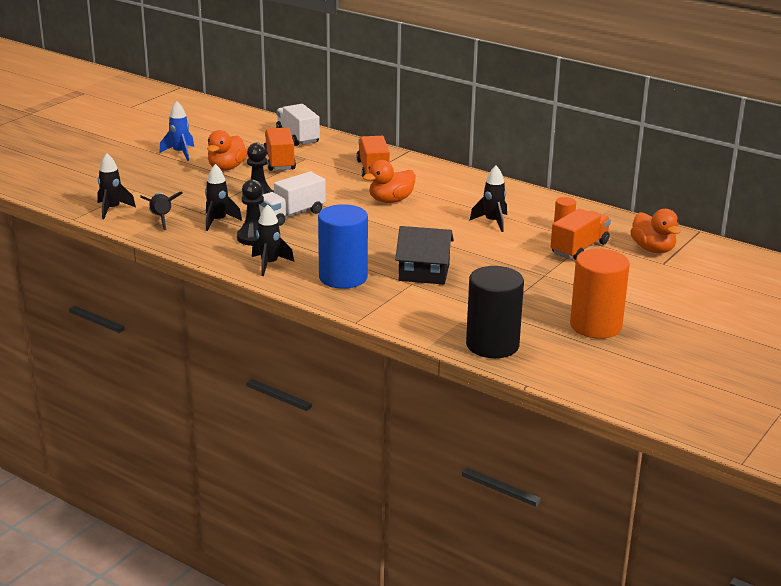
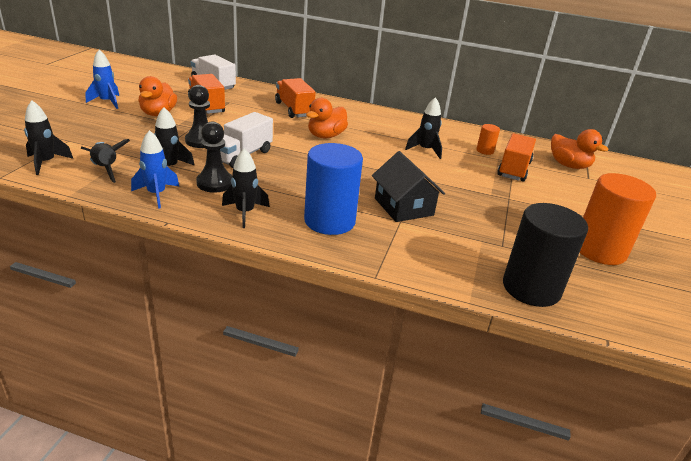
camera: 20 degrees left, 5 degrees up
black house [395,226,454,284] -> black house turned 75 degrees clockwise [372,151,445,222]
none -> blue rocket [131,130,180,209]

